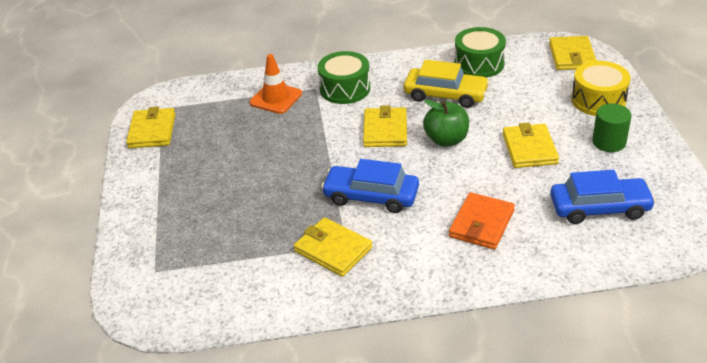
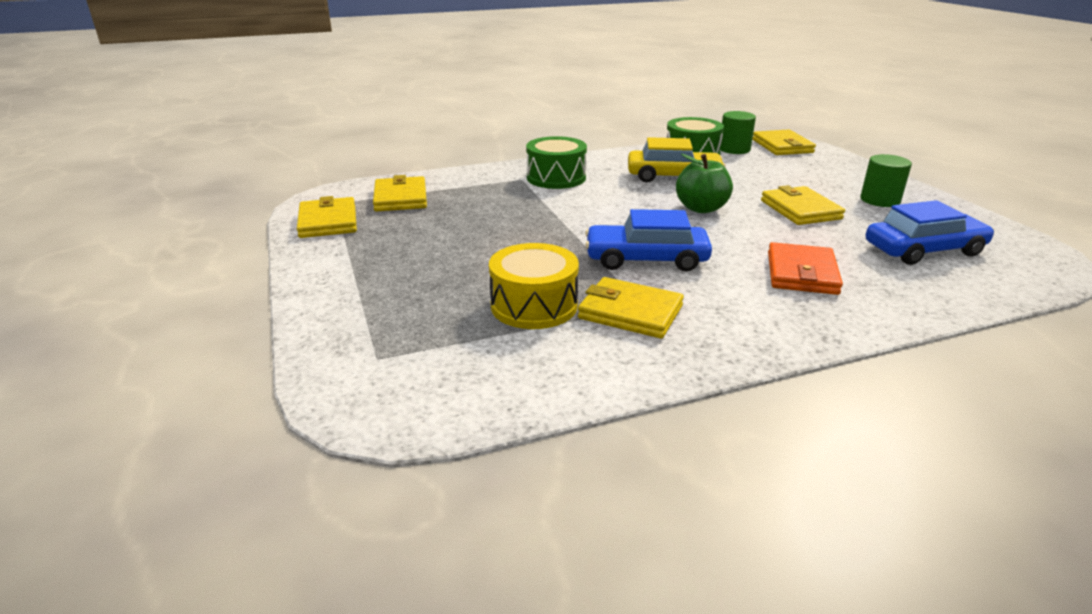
camera: 15 degrees left, 10 degrees down
orange traffic cone [249,54,302,114] -> none
yellow wallet [363,105,407,147] -> yellow wallet moved to [373,175,427,211]
yellow drum [572,61,631,116] -> yellow drum moved to [489,243,579,329]
none -> green cylinder [719,111,756,154]

